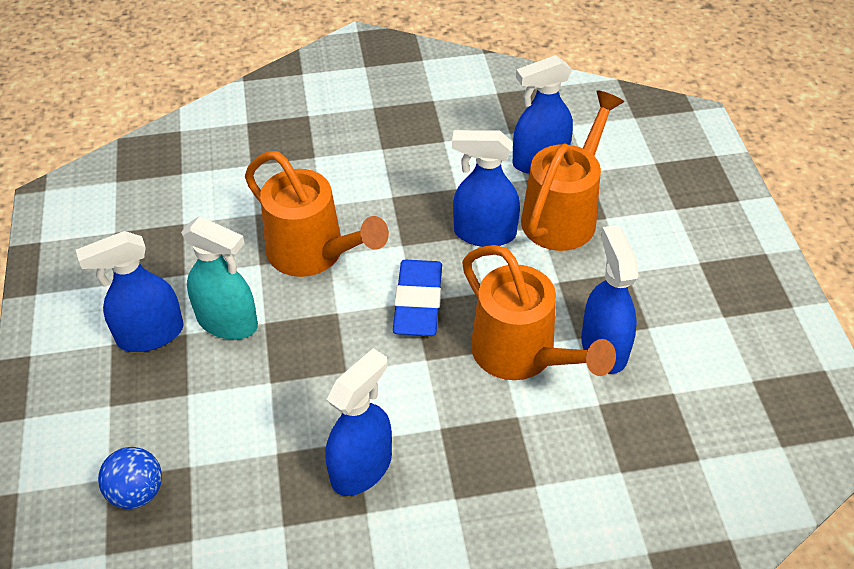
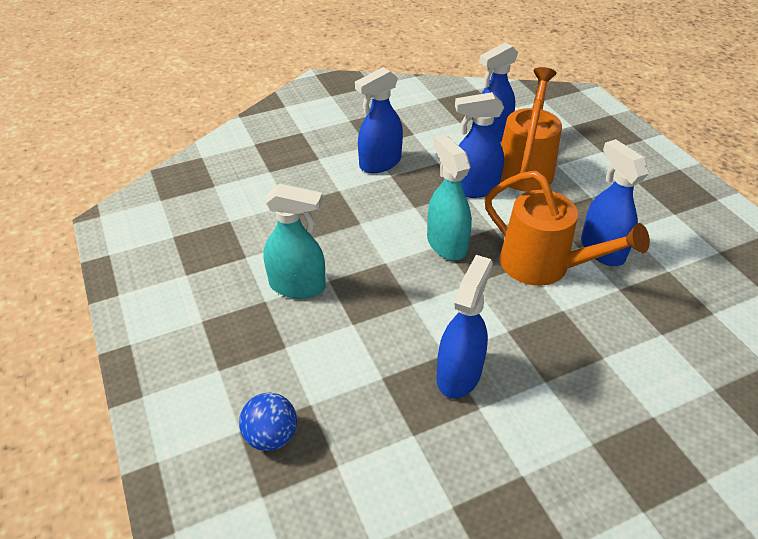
camera: 15 degrees left, 5 degrees down
blue spray bottle [76,231,184,352] -> blue spray bottle moved to [355,67,403,173]
orange watering can [245,151,389,277] -> none
blue eraser [393,260,442,336] -> turquoise spray bottle [427,134,472,260]

